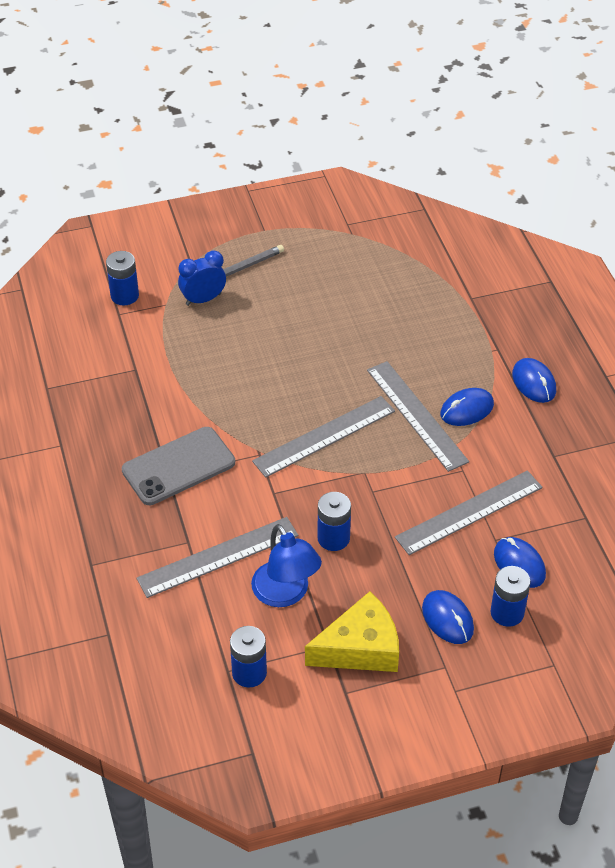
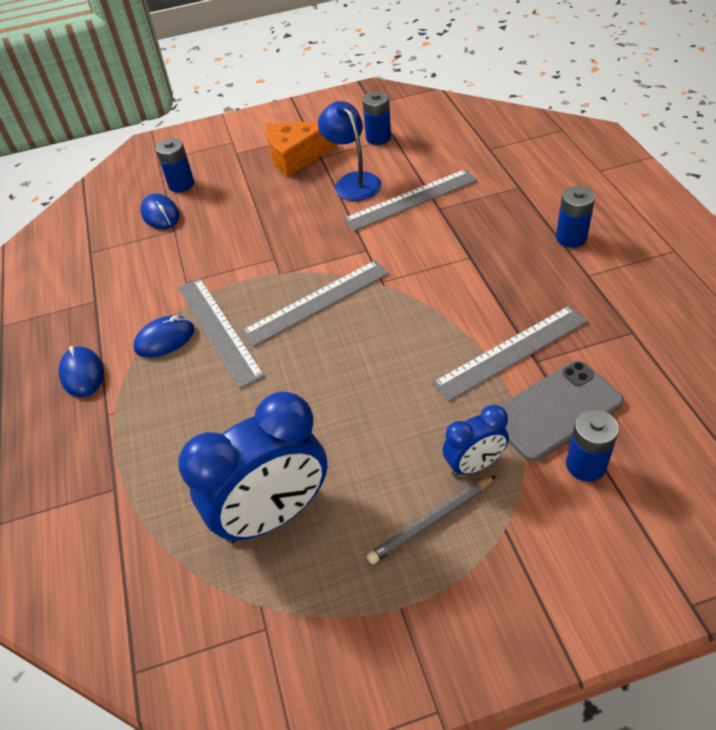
camera: 175 degrees left, 0 degrees up
grey phone [122,427,235,505] -> grey phone moved to [499,361,624,462]
yellow cheese [305,591,399,672] -> orange cheese [266,121,338,177]
blue battery [317,492,351,551] -> blue battery moved to [556,186,595,248]
grey ruler [395,471,543,555] -> grey ruler moved to [432,306,588,401]
blue mouse [422,590,474,644] -> none
none -> blue clock [178,392,328,543]

